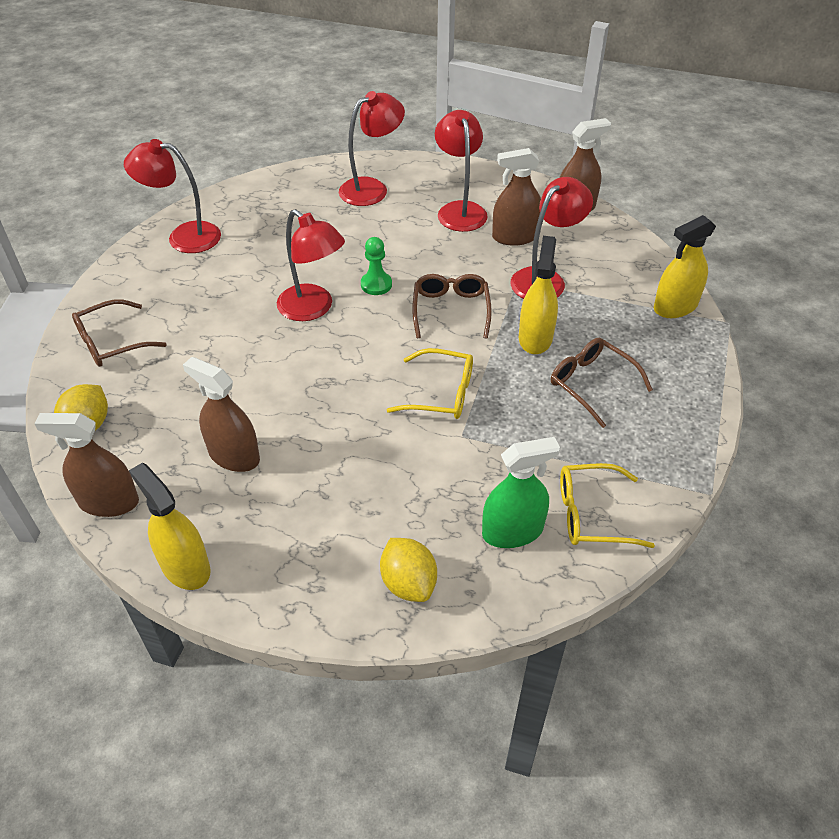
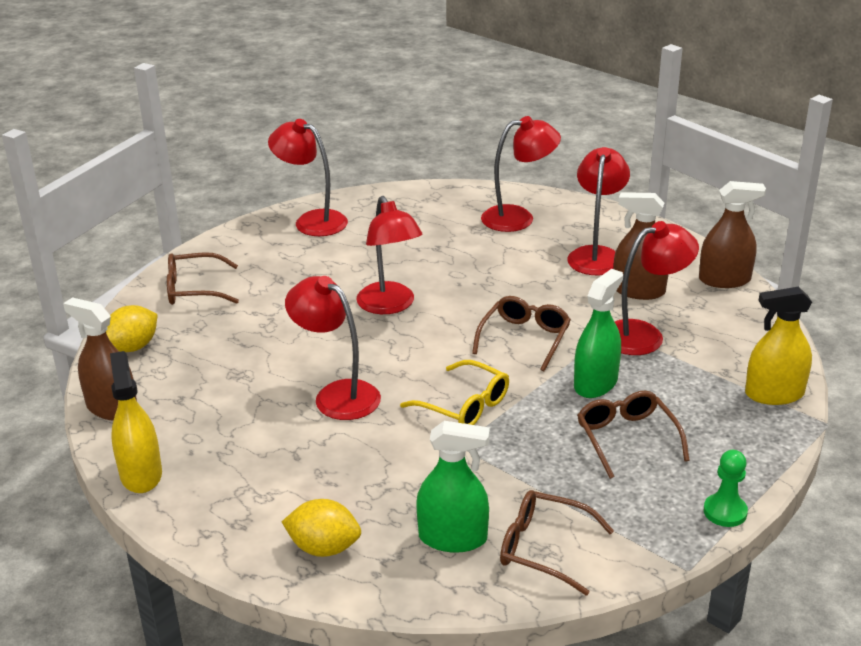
camera: 25 degrees right, 15 degrees down
brown spray bottle [183,357,260,472] -> none
green pawn [361,237,392,295] -> green pawn moved to [704,450,748,527]
yellow lemon [380,538,437,602] -> yellow lemon turned 75 degrees counterclockwise [282,499,361,557]
yellow spray bottle [519,236,558,354] -> green spray bottle [574,269,623,398]
yellow glasses [560,463,655,548] -> brown glasses [500,490,614,596]
none -> red lamp [285,276,381,420]

